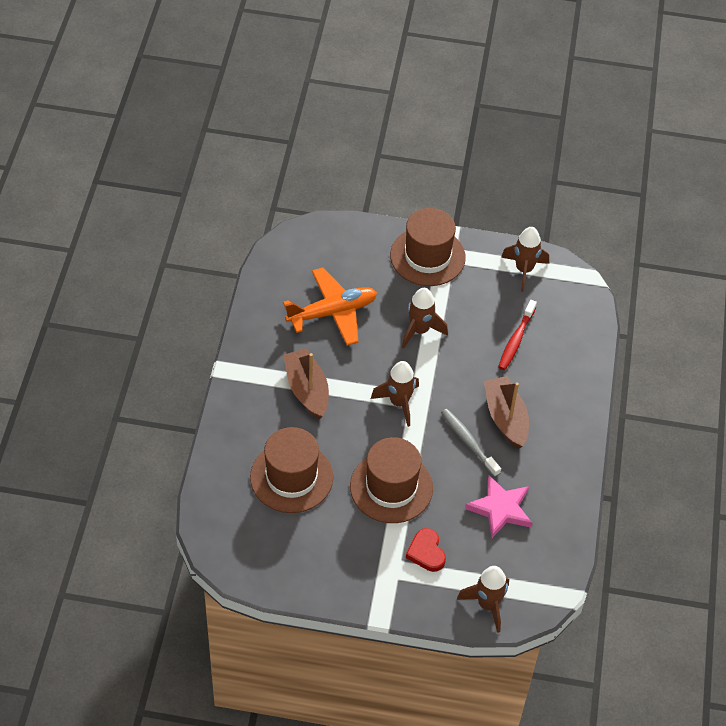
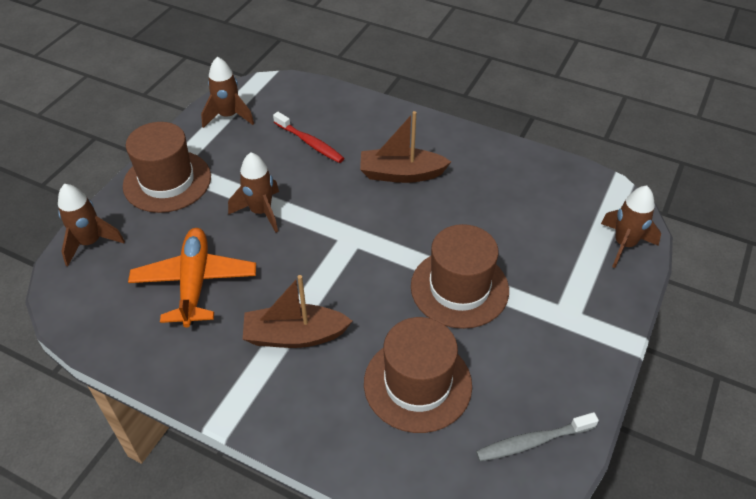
camera: 70 degrees left, 5 degrees down
brown rocket [371,361,419,427] -> brown rocket moved to [58,184,125,266]
red heart [406,528,446,572] -> none
grey toothbrush [441,409,501,477] -> grey toothbrush moved to [476,412,599,461]
pink star [465,476,532,538] -> none

